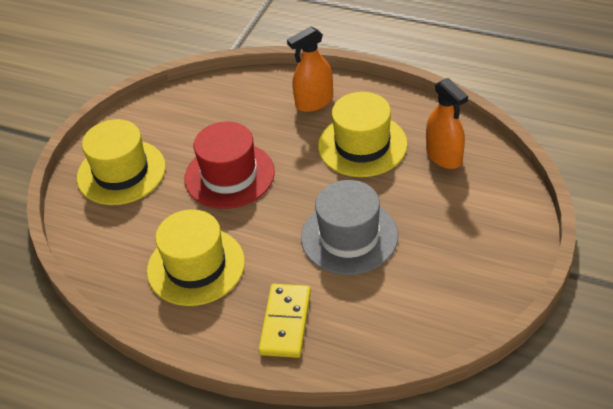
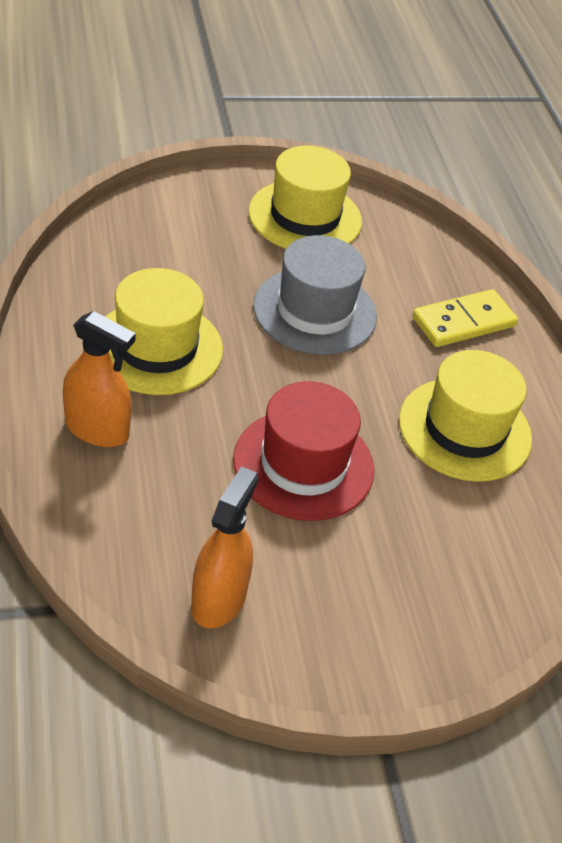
camera: 135 degrees left, 0 degrees up
yellow hat [77,119,166,205] -> yellow hat moved to [248,146,362,249]
orange spray bottle [426,78,468,169] -> orange spray bottle moved to [191,466,259,628]

